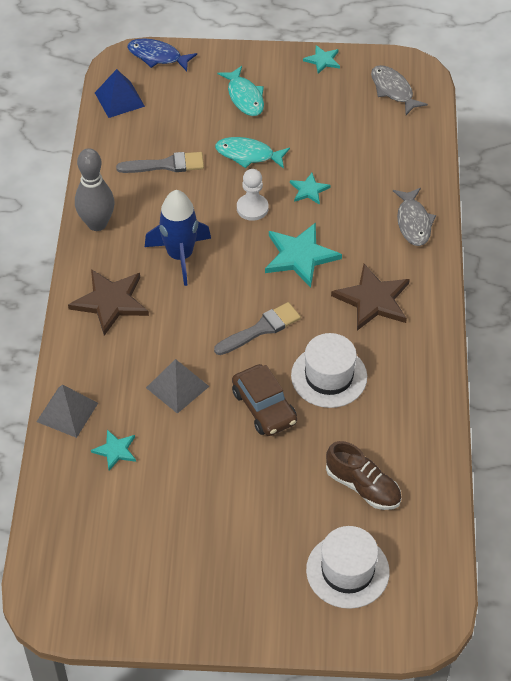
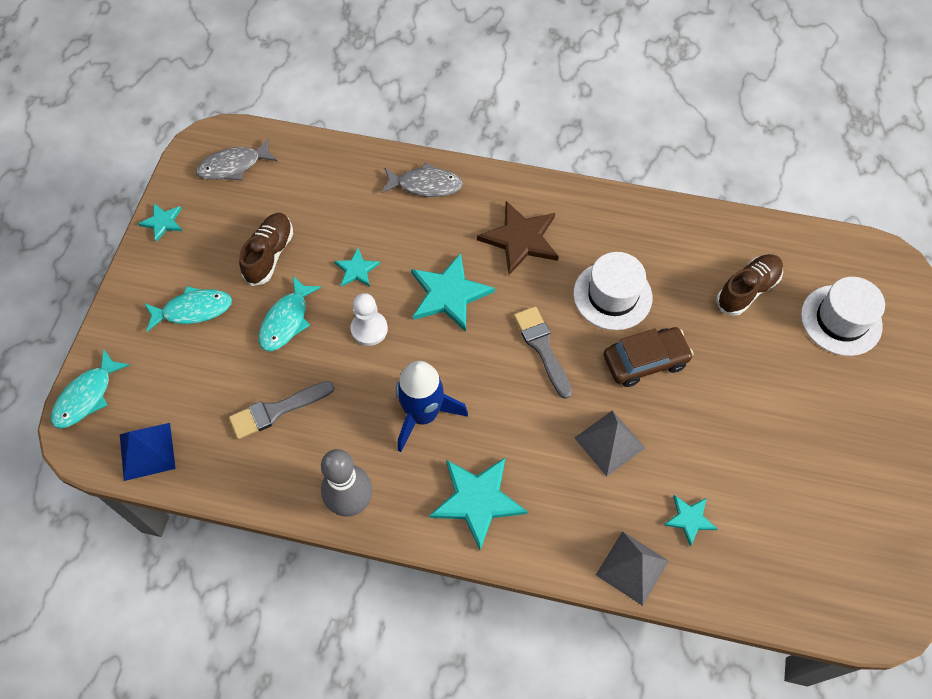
camera: 80 degrees left, 10 degrees up
brown star [68,269,149,336] -> turquoise star [429,458,528,550]
grey brush [116,152,204,173] -> grey brush turned 120 degrees counterclockwise [229,381,334,439]
blue fish [127,38,197,71] -> turquoise fish [51,349,130,429]
none -> brown shoe [239,213,293,286]

